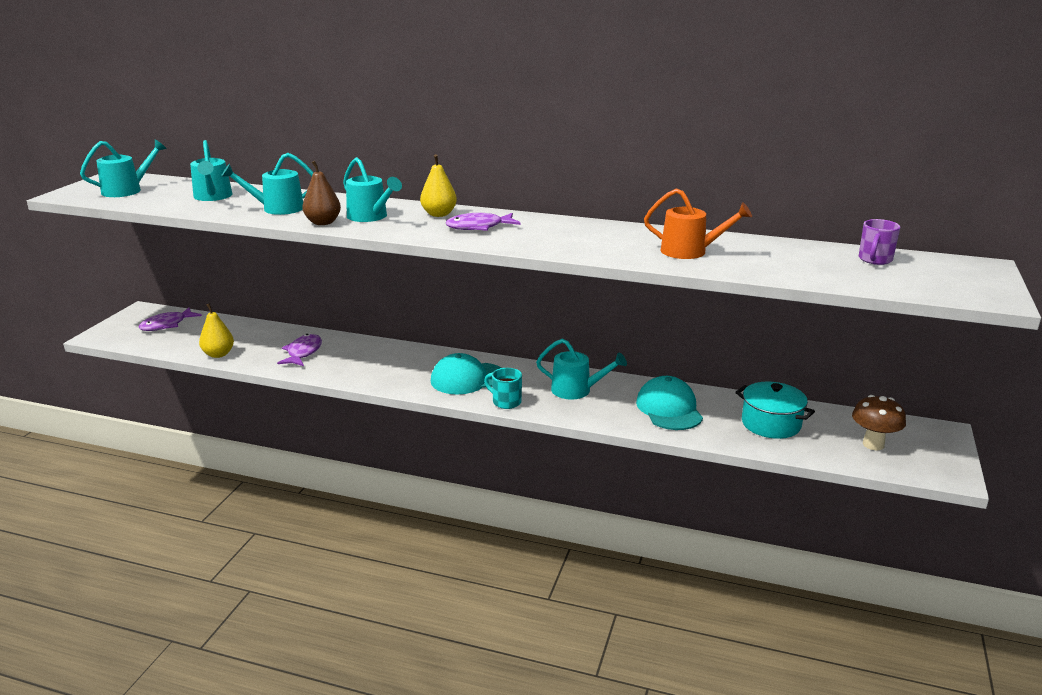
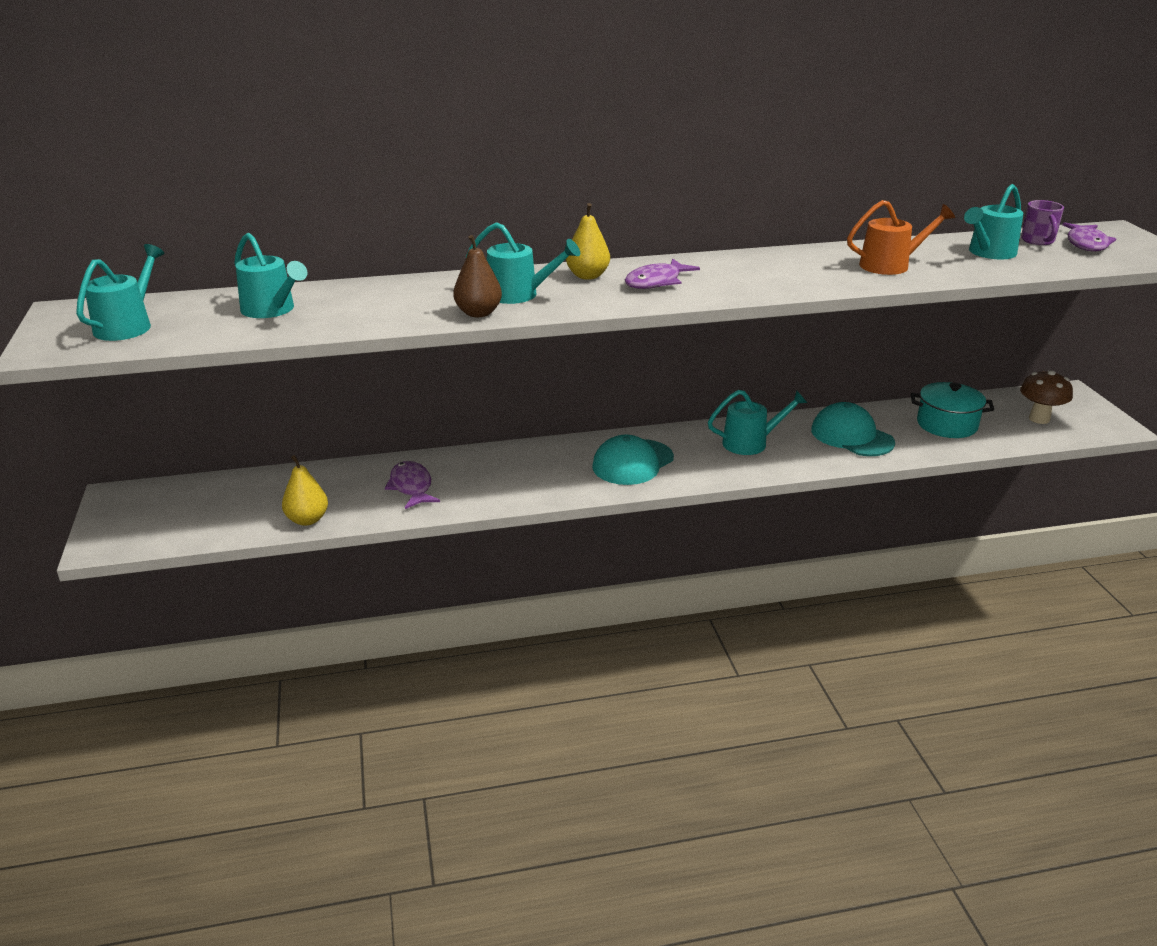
camera: 30 degrees left, 5 degrees up
purple fish [139,308,202,331] -> purple fish moved to [1063,222,1116,251]
turquoise watering can [221,153,314,215] -> turquoise watering can moved to [964,184,1024,259]
turquoise mug [484,368,522,409] -> none

